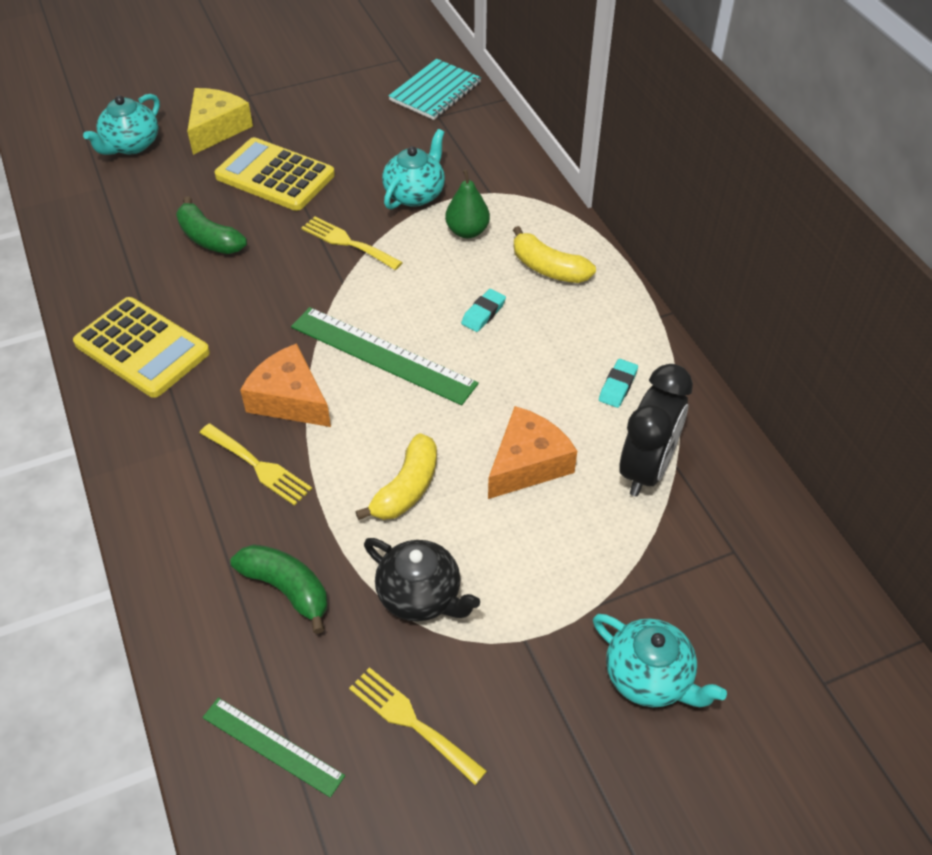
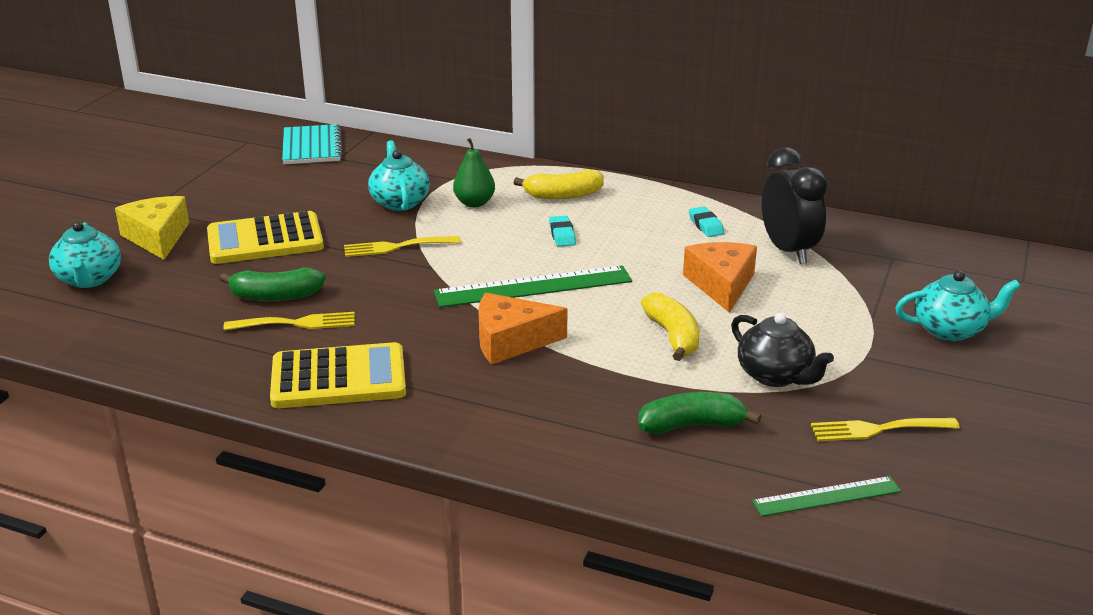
camera: 45 degrees left, 20 degrees down
yellow fork [200,424,312,506] -> yellow fork moved to [224,312,355,331]
black teapot [364,538,480,622] -> black teapot turned 60 degrees clockwise [731,313,834,387]

